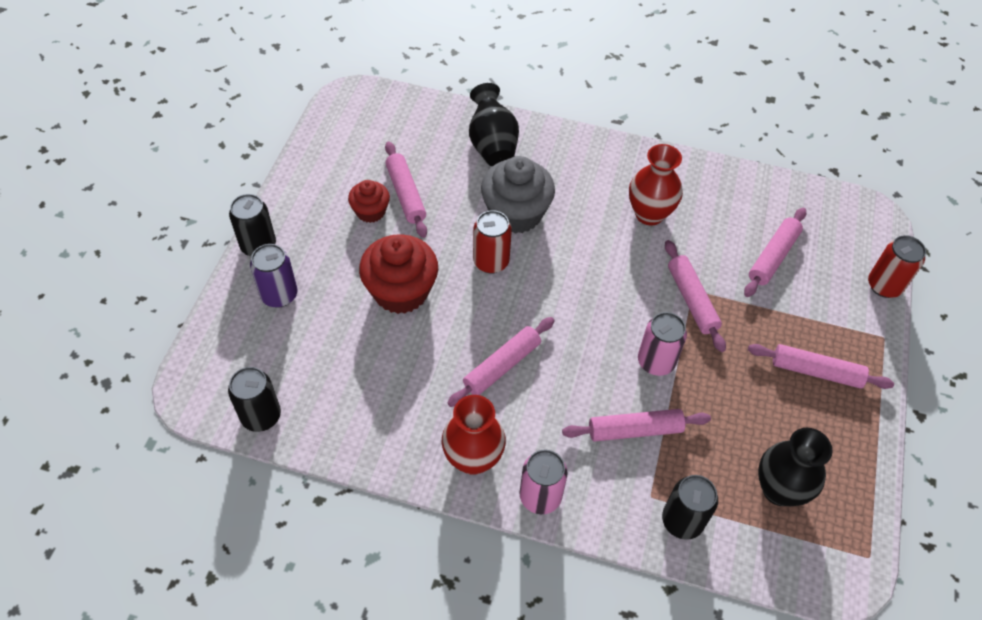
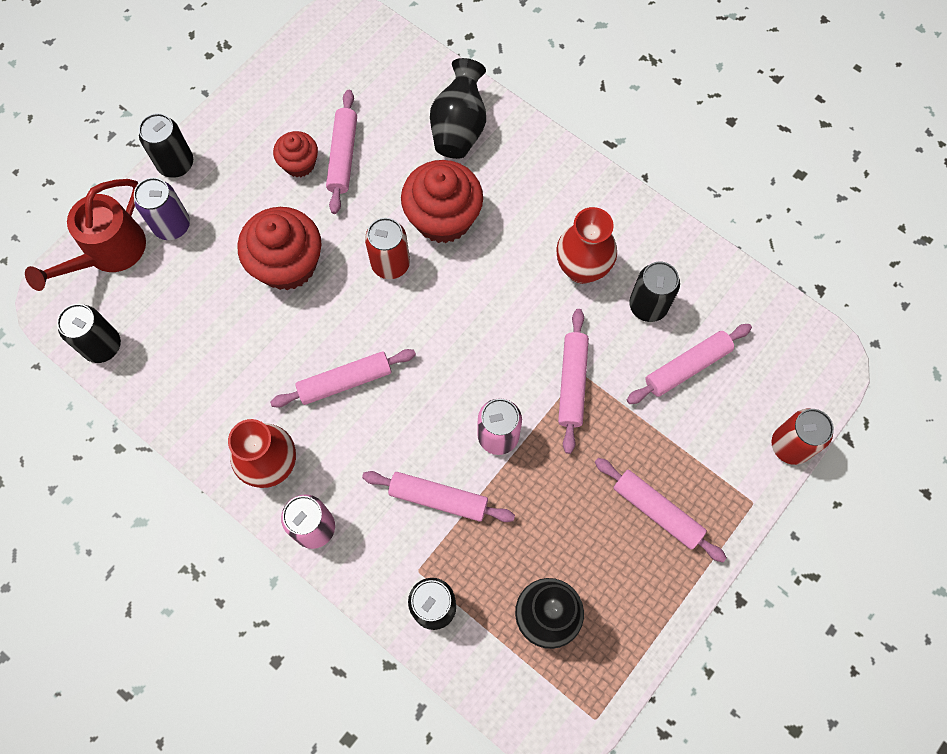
camera: 25 degrees right, 15 degrees up
grey cupcake [481,156,555,234] -> red cupcake [401,160,483,243]
none -> red watering can [25,179,146,291]
none -> black can [629,262,680,322]

